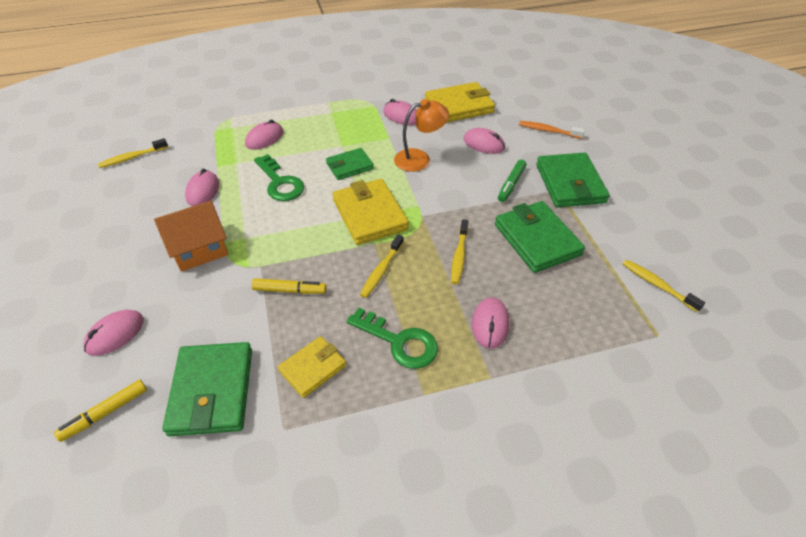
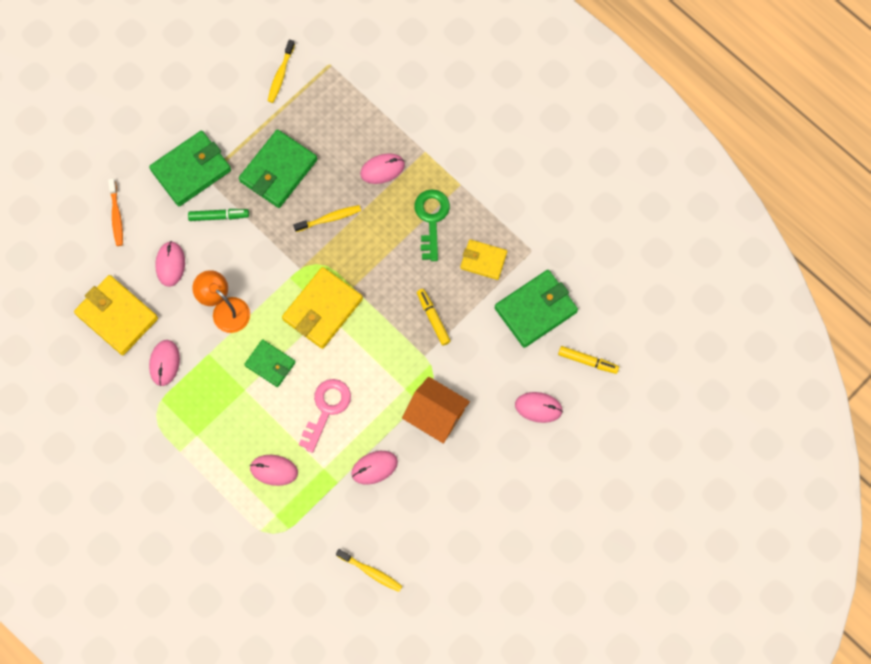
camera: 120 degrees left, 25 degrees up
green key [254,154,304,201] -> pink key [299,379,351,453]
yellow toothbrush [360,234,404,298] -> none

